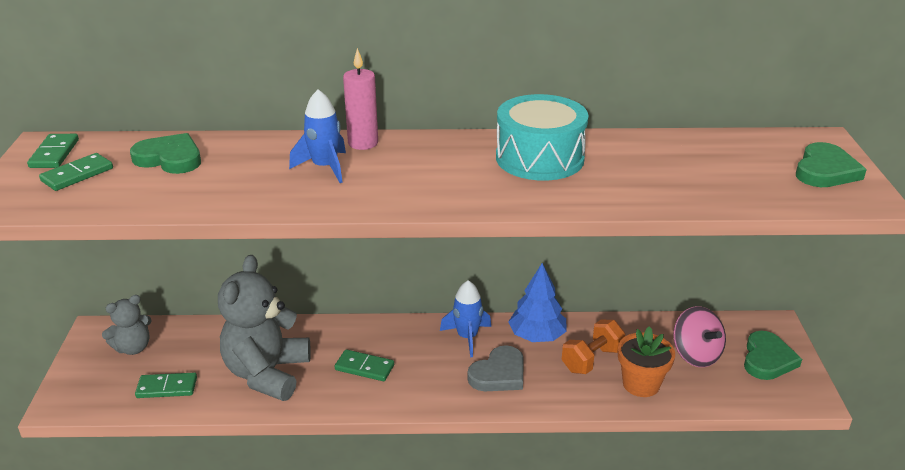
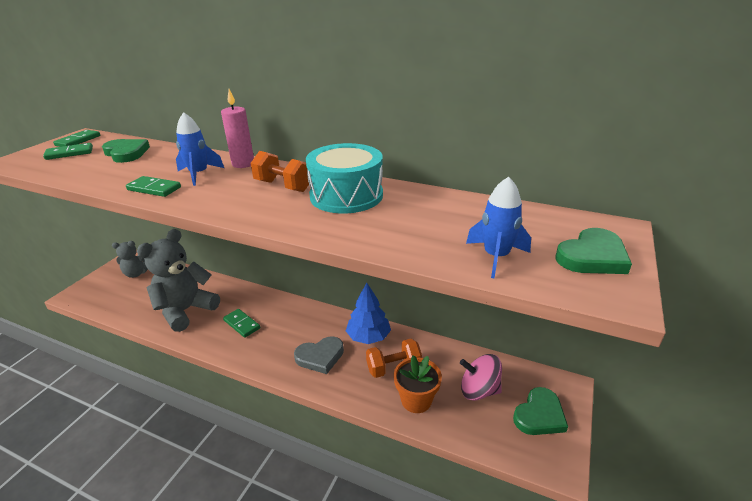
camera: 25 degrees right, 0 degrees up
green domino [135,372,197,398] -> green domino moved to [126,176,181,197]
blue rocket [440,280,491,357] -> blue rocket moved to [466,177,531,279]
pink spinning top [673,306,726,367] -> pink spinning top turned 105 degrees clockwise [460,354,502,401]
none -> orange dumbbell [250,151,309,192]

